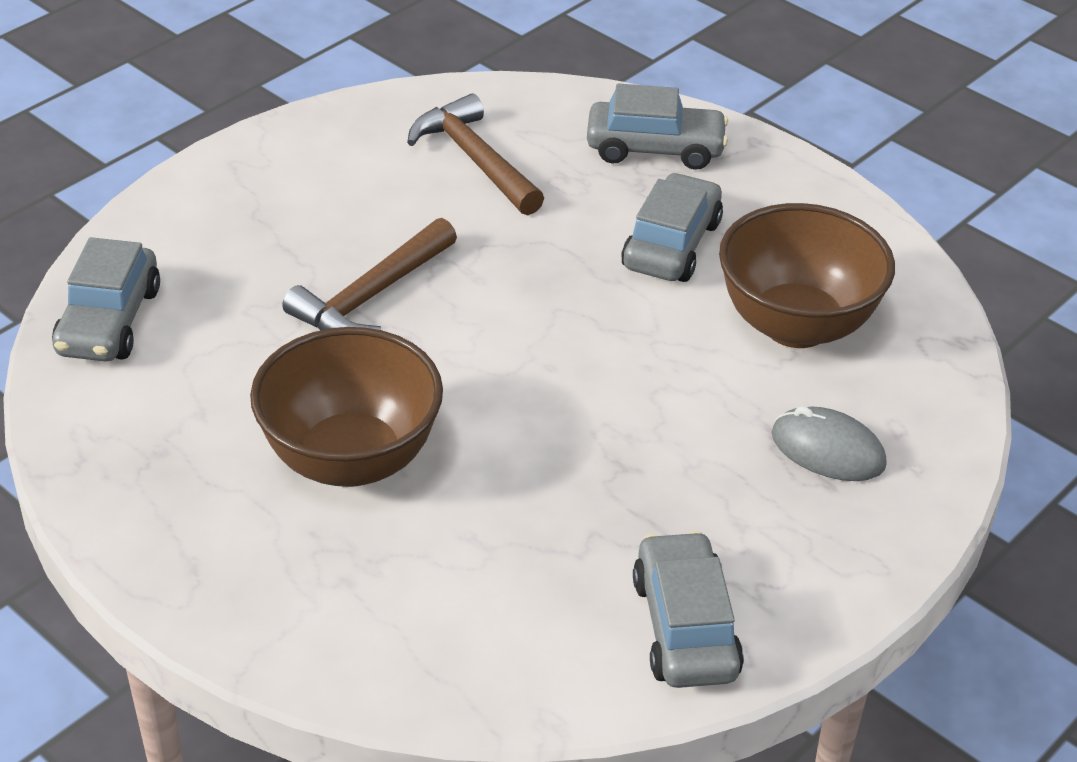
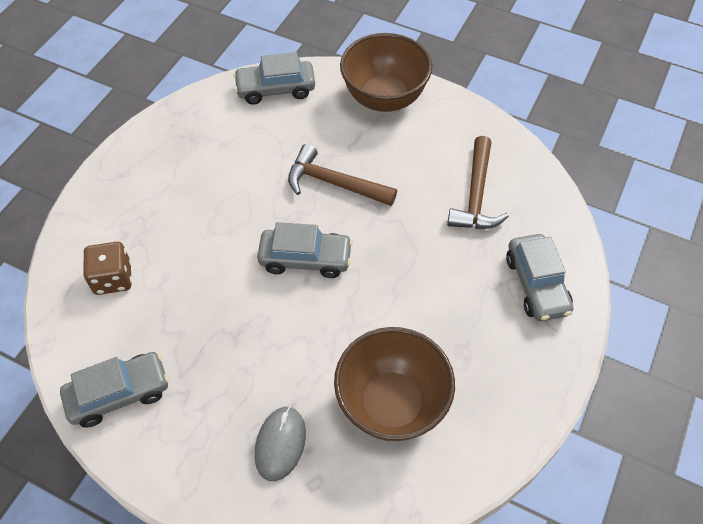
camera: 75 degrees right, 15 degrees up
brown bowl [250,327,443,487] -> brown bowl moved to [340,33,432,112]
brown hammer [407,93,544,215] -> brown hammer turned 150 degrees clockwise [447,136,509,229]
grey car [621,173,723,282] -> grey car moved to [257,222,353,278]
none -> brown dice [83,242,132,295]

